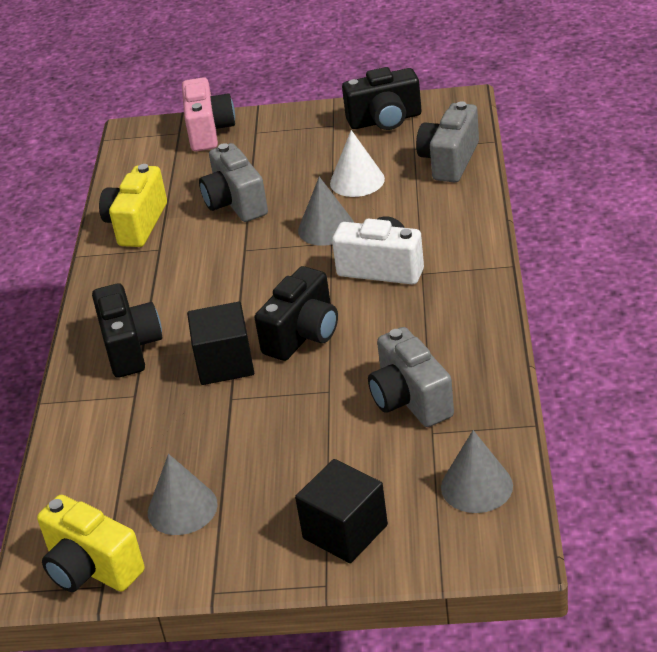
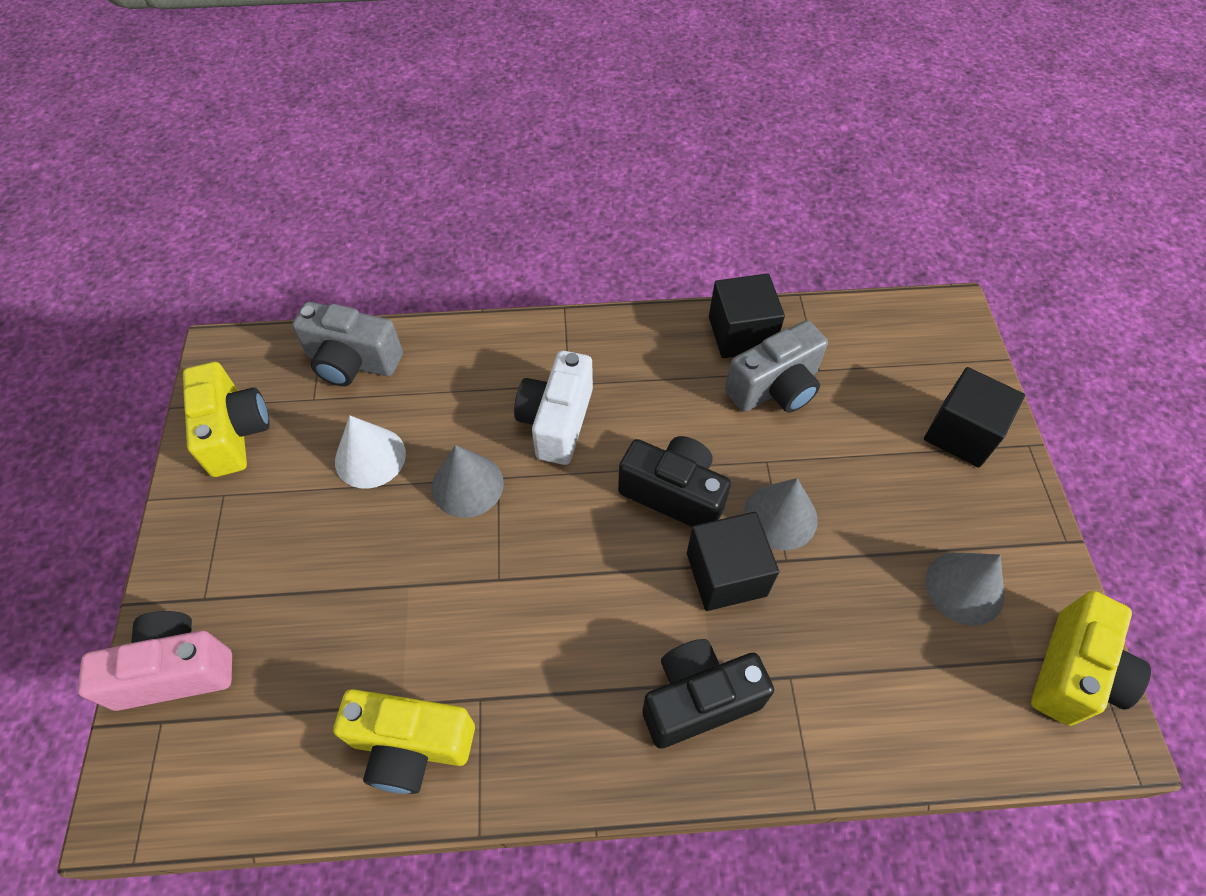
camera: 100 degrees left, 20 degrees up
grey camera [199,143,268,222] -> none
black camera [342,67,422,130] -> yellow camera [183,362,270,477]
grey cone [441,430,513,513] -> grey cone moved to [744,478,818,551]
none -> black cube [709,273,785,358]

